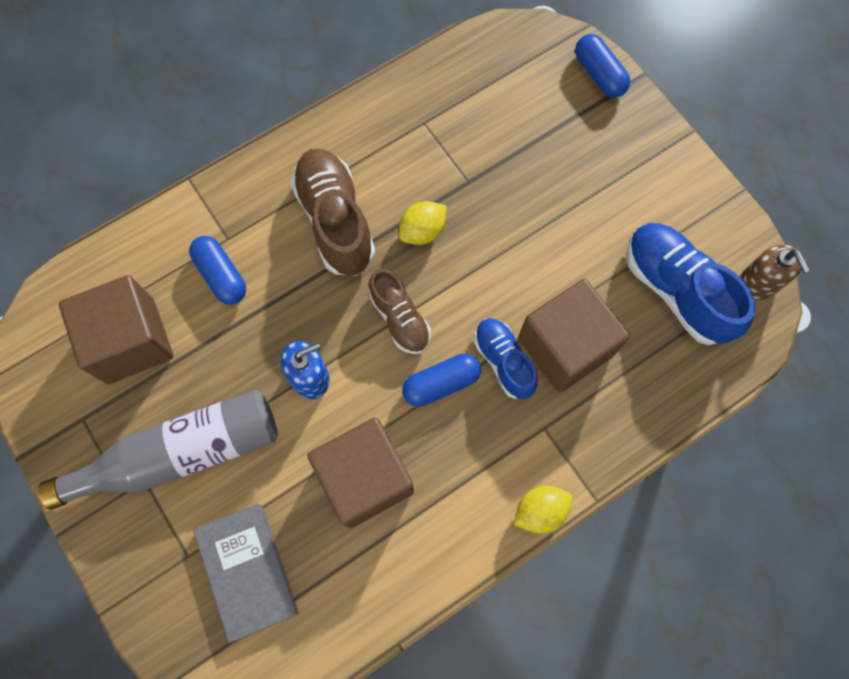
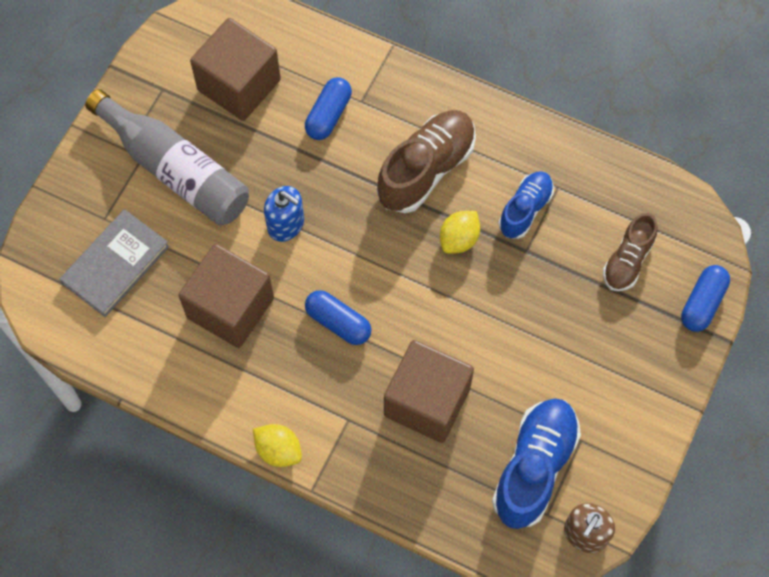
camera: 60 degrees right, 5 degrees down
brown shoe [369,269,431,354] -> brown shoe moved to [603,213,658,291]
yellow lemon [399,201,446,245] -> yellow lemon turned 75 degrees counterclockwise [440,211,480,254]
blue shoe [474,318,538,399] -> blue shoe moved to [499,171,554,239]

